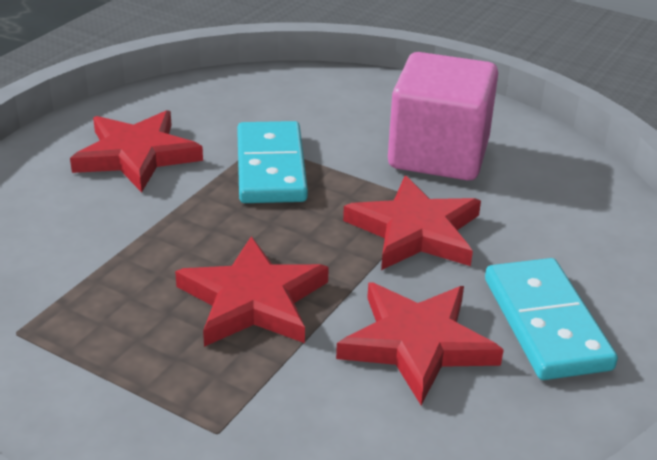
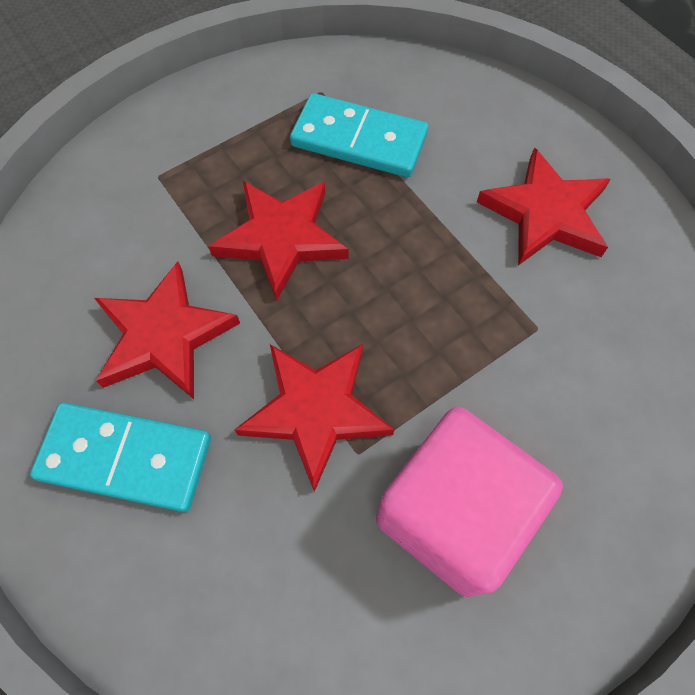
camera: 115 degrees right, 30 degrees up
turquoise domino [237,121,308,203] -> turquoise domino moved to [290,93,428,177]

